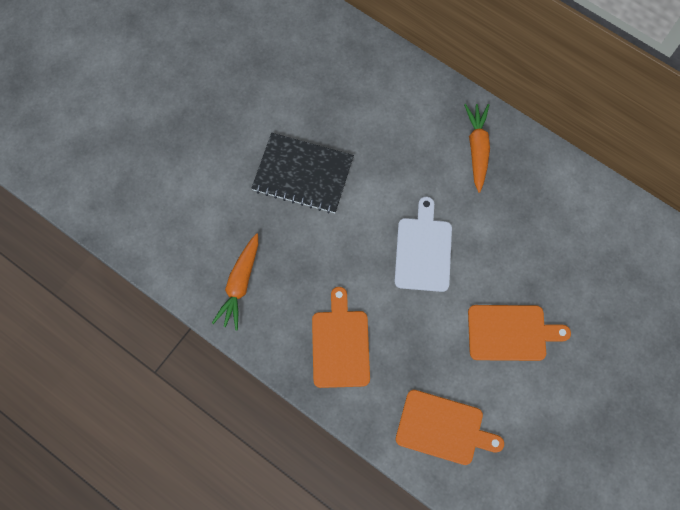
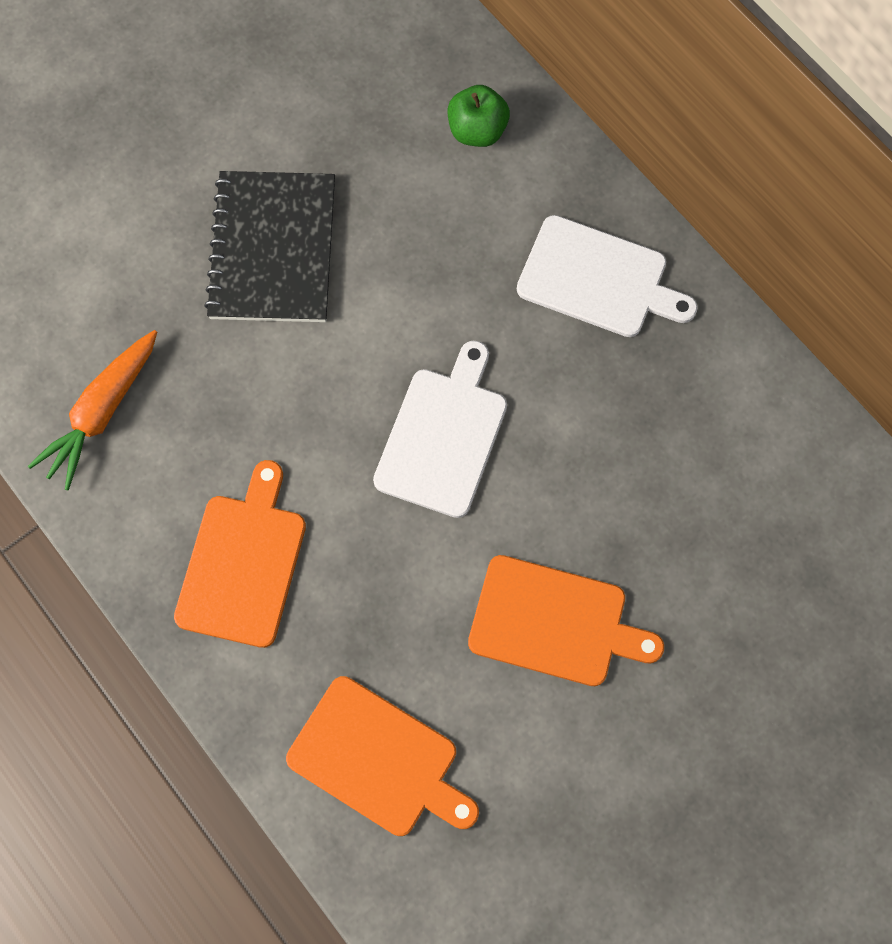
camera: 15 degrees right, 0 degrees up
black notebook [251,133,354,213] -> black notebook turned 60 degrees clockwise [204,171,335,322]
orange carrot [464,104,490,193] -> white cutting board [517,215,698,337]
none -> green apple [447,85,510,147]

